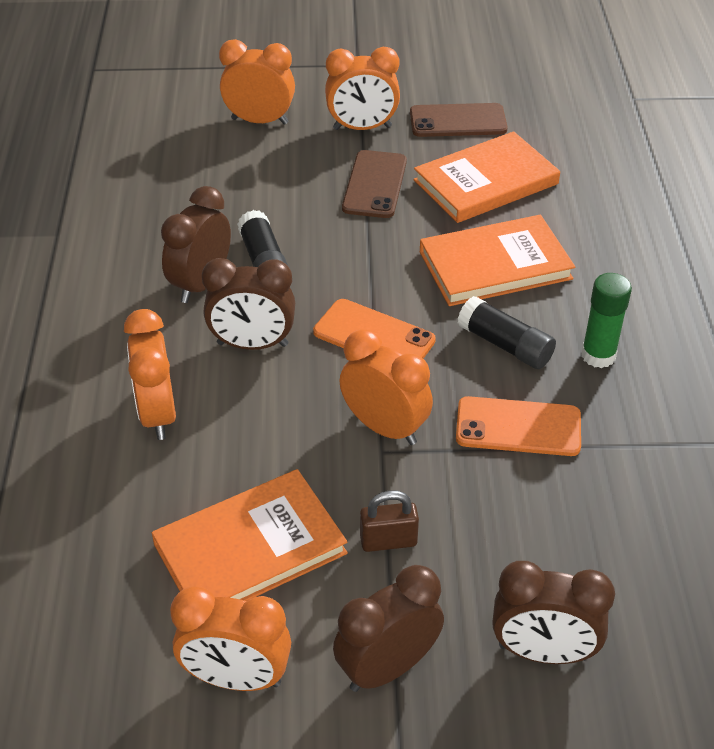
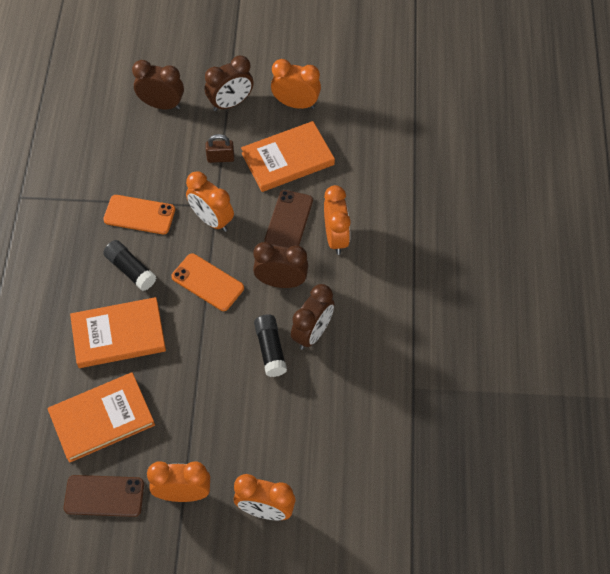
camera: 175 degrees left, 15 degrees up
brown phone [342,150,407,218] -> brown phone moved to [264,190,313,248]
green glue stick [581,273,632,368] -> none

